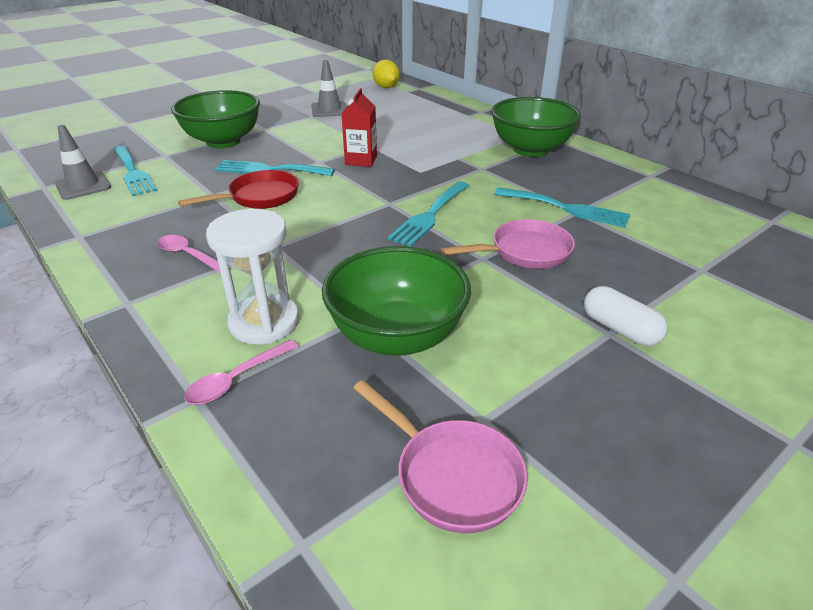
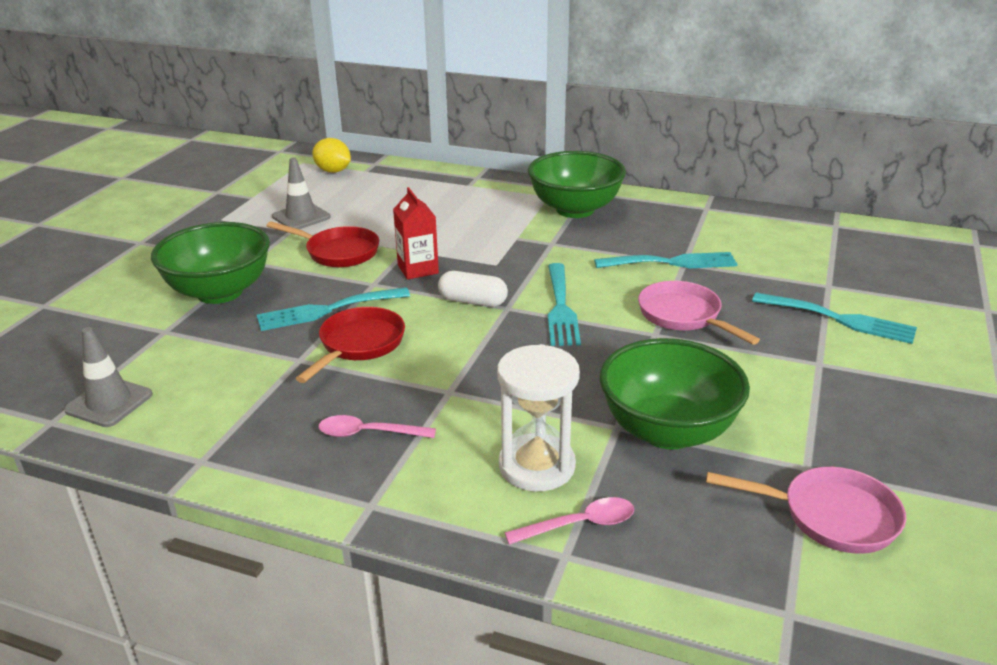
camera: 30 degrees left, 5 degrees down
turquoise fork [113,145,157,196] -> turquoise fork moved to [752,292,917,344]
pink spoon [184,339,298,405] -> pink spoon turned 120 degrees counterclockwise [505,497,634,545]
pink pan [441,219,575,269] -> pink pan turned 75 degrees counterclockwise [638,281,760,345]
white capsule [584,286,668,346] -> white capsule moved to [438,271,508,307]
none -> red pan [266,221,379,267]

